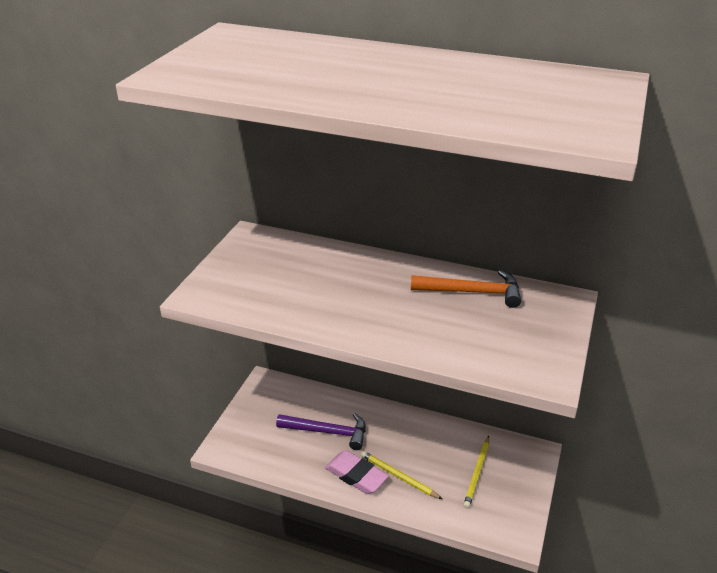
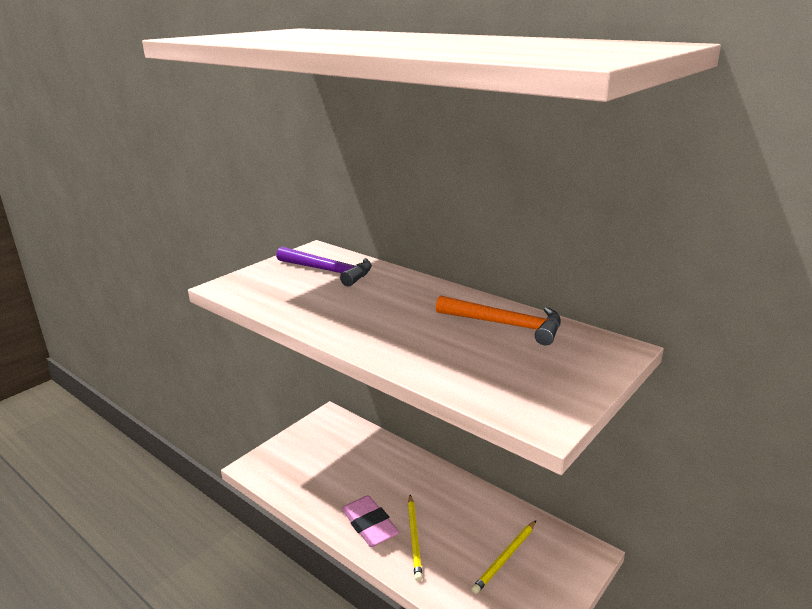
camera: 20 degrees right, 10 degrees down
purple hammer [276,413,365,450] -> purple hammer moved to [276,247,372,287]
yellow pencil [361,451,442,499] -> yellow pencil turned 150 degrees counterclockwise [408,495,423,581]

